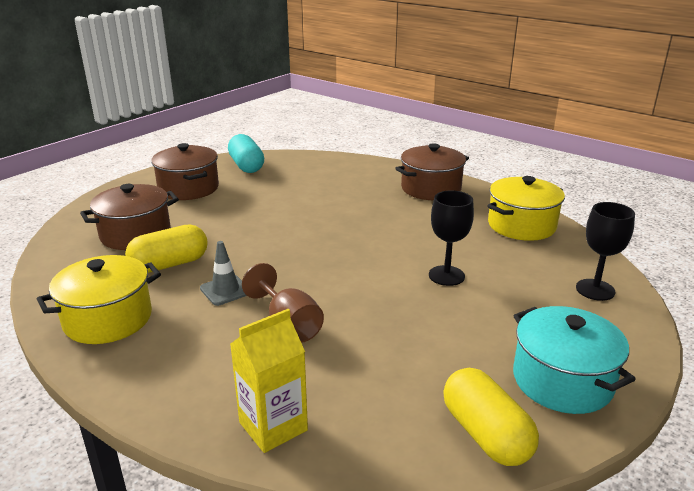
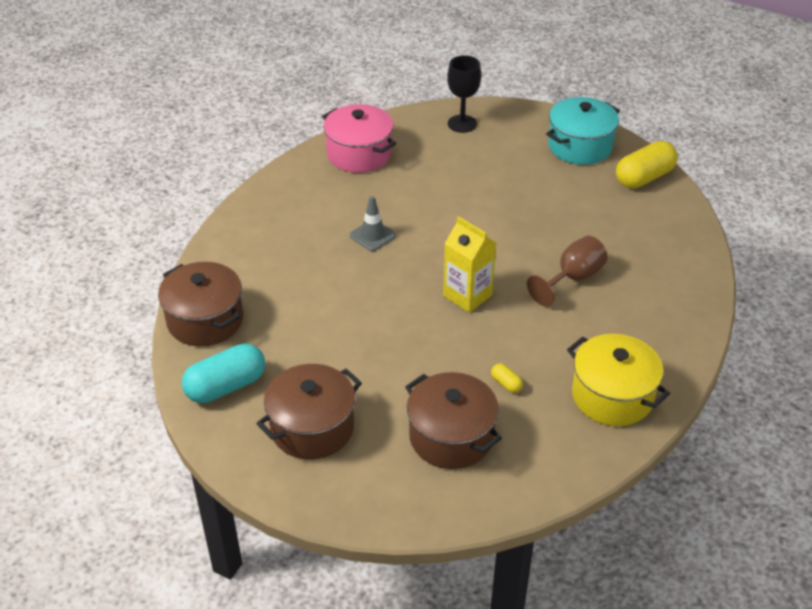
camera: 100 degrees left, 15 degrees up
yellow capsule [125,224,208,273] -> yellow capsule [491,363,523,393], size x0.44
grey traffic cone [200,241,247,306] -> grey traffic cone moved to [350,196,396,251]
yellow carton [230,309,308,453] -> yellow carton moved to [443,216,496,313]
brown pot [395,143,469,200] -> brown pot moved to [158,262,243,346]
black goblet [429,190,474,286] -> none
yellow pot [488,176,565,241] -> pink pot [322,104,396,173]

